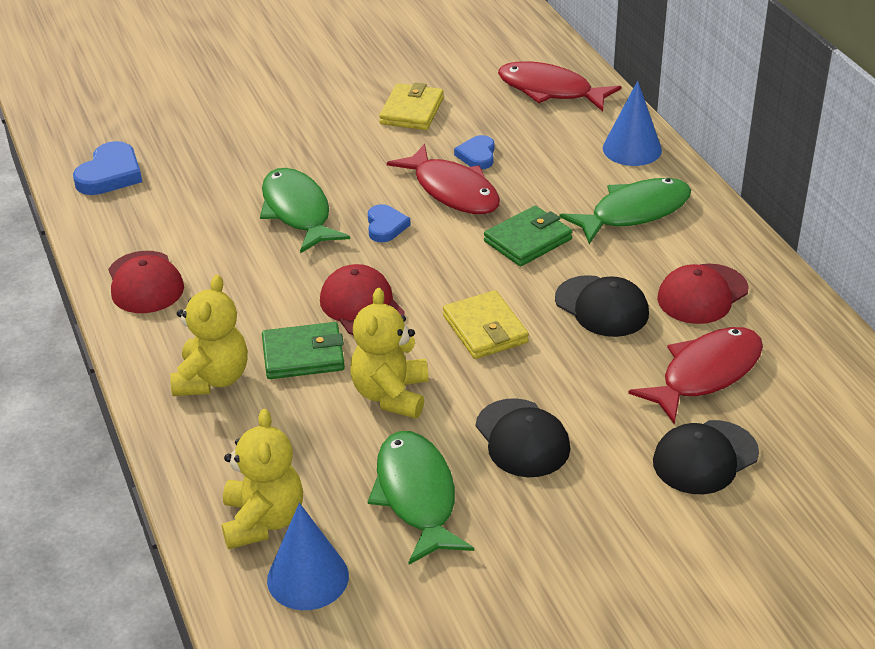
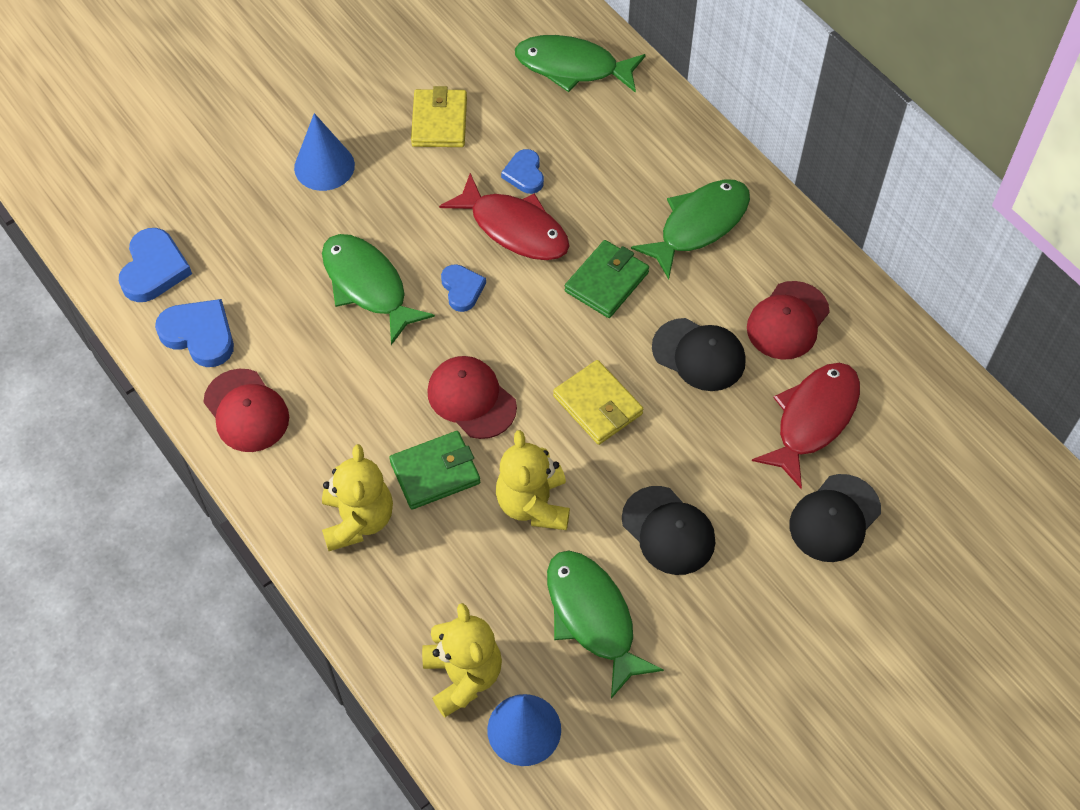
camera: 15 degrees left, 20 degrees up
red fish [498,61,621,111] -> green fish [515,35,646,93]
blue cone [603,81,662,166] -> blue cone moved to [294,113,355,191]
none -> blue heart [155,299,234,367]

